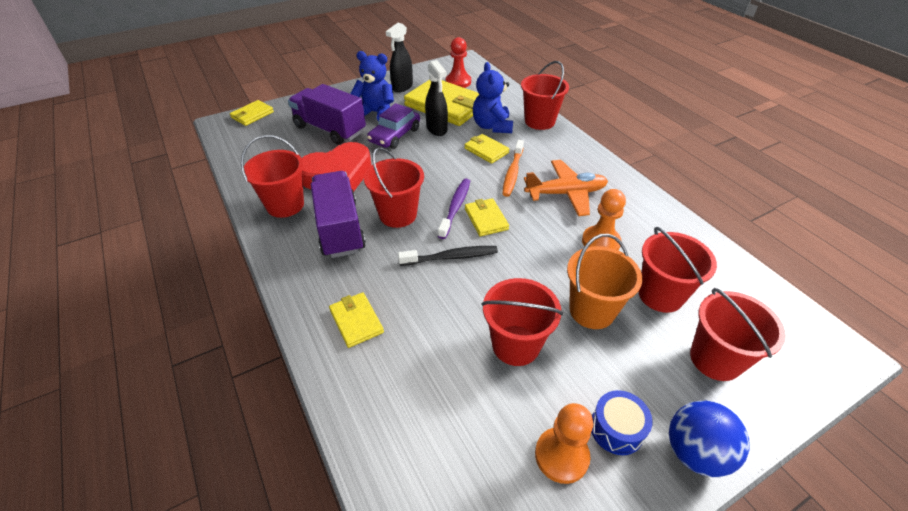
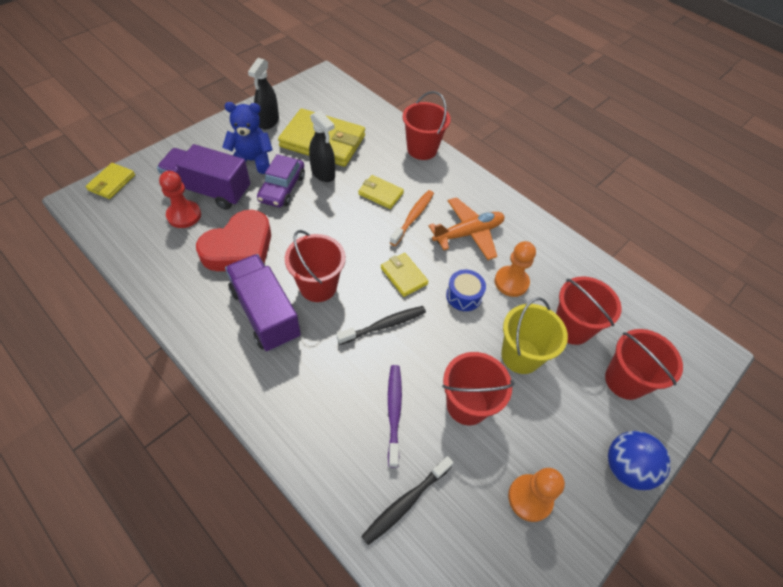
camera: 20 degrees left, 10 degrees up
red bucket [241,135,304,218] -> none
yellow wallet [329,292,384,348] -> none
purple toothbrush [438,179,470,239] -> purple toothbrush moved to [388,365,402,468]
red pawn [446,37,471,88] -> red pawn moved to [159,171,201,228]
blue teddy bear [473,62,513,133] -> none
orange toothbrush [502,140,524,197] -> orange toothbrush turned 150 degrees counterclockwise [390,190,434,246]
orange bucket [567,234,643,329] -> yellow bucket [501,297,568,374]
blue drum [591,390,653,455] -> blue drum moved to [446,269,486,311]
none -> black toothbrush [361,456,453,545]

